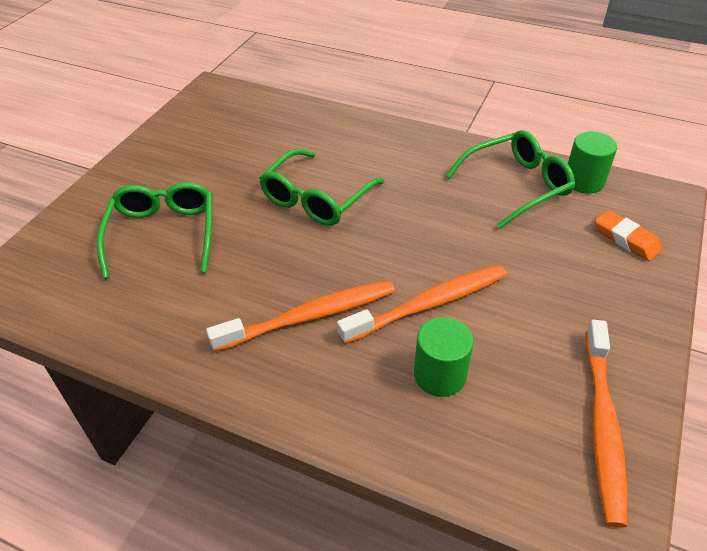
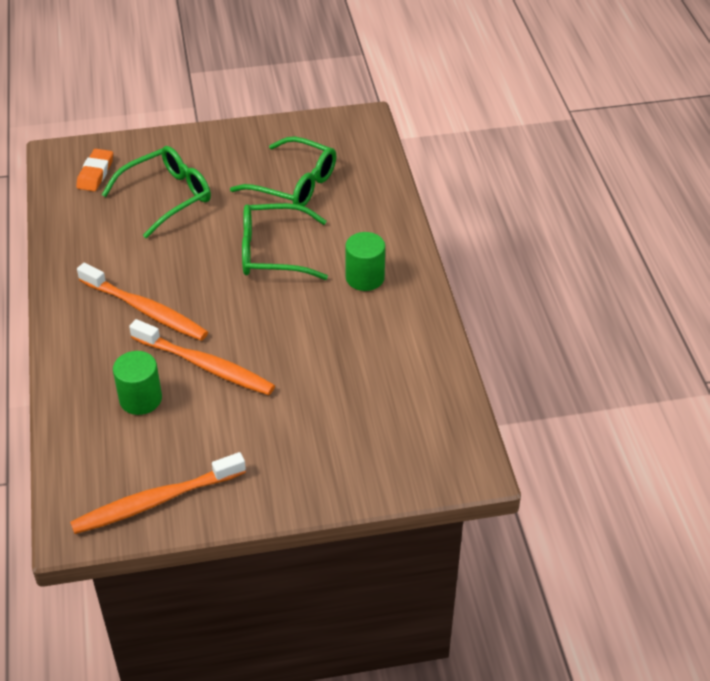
camera: 55 degrees right, 0 degrees up
green glasses [446,130,575,229] -> green glasses moved to [230,136,336,206]
green cylinder [568,132,617,193] -> green cylinder moved to [345,232,385,291]
orange eraser [595,210,662,261] -> orange eraser moved to [76,149,113,191]

